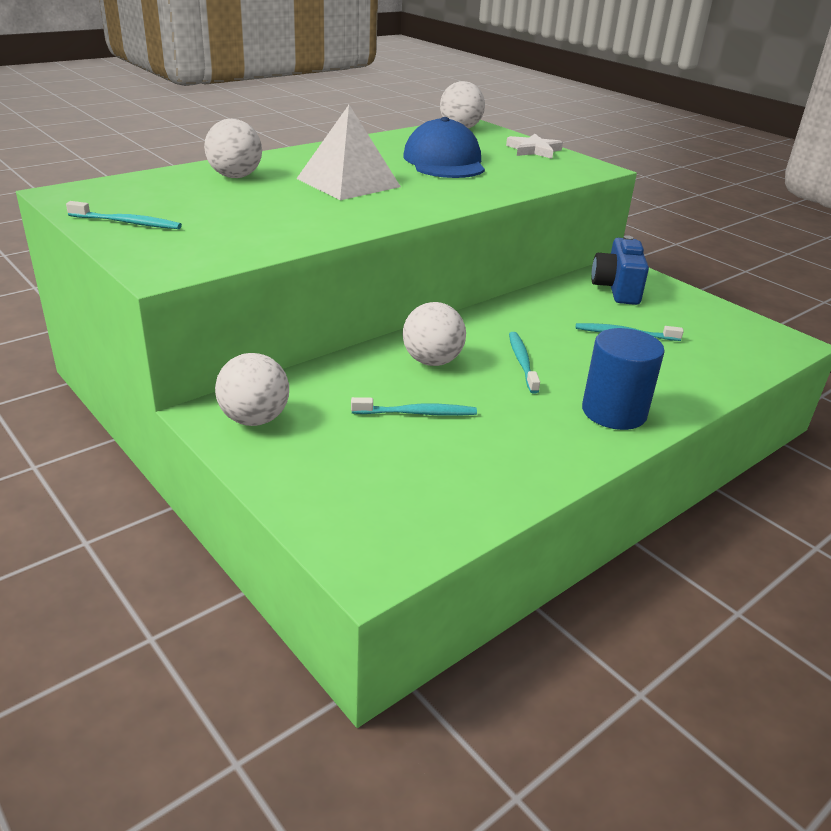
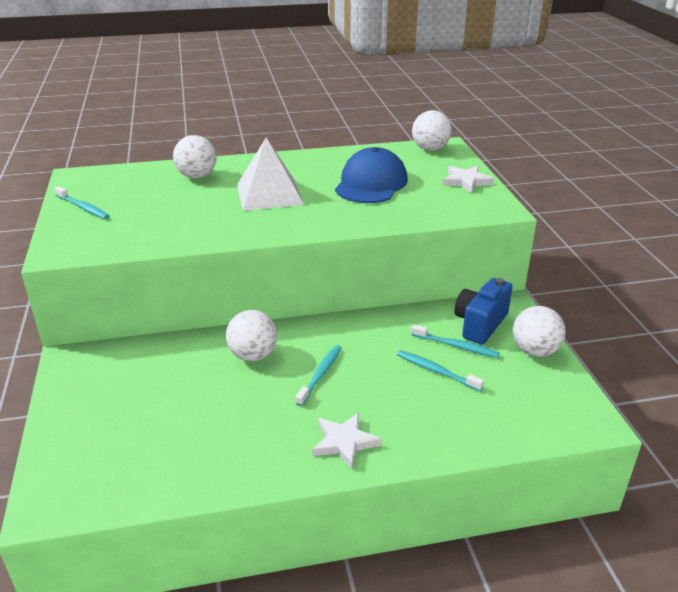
camera: 30 degrees right, 0 degrees up
white ball [215,353,289,426] -> white ball moved to [513,306,566,357]
turquoise toothbrush [351,397,477,416] -> turquoise toothbrush moved to [411,324,500,358]
blue cylinder [582,328,665,430] -> white star [312,413,381,469]

